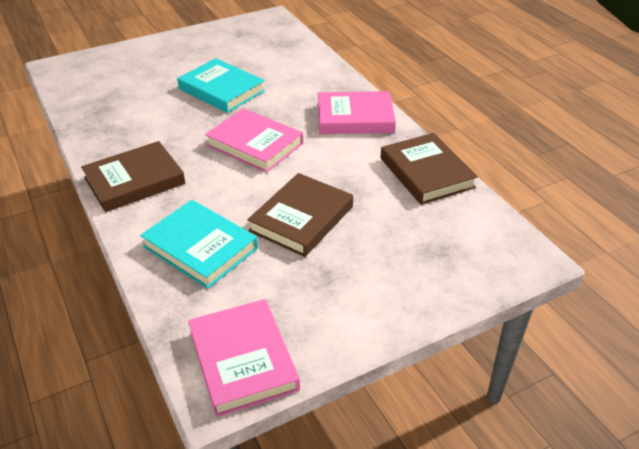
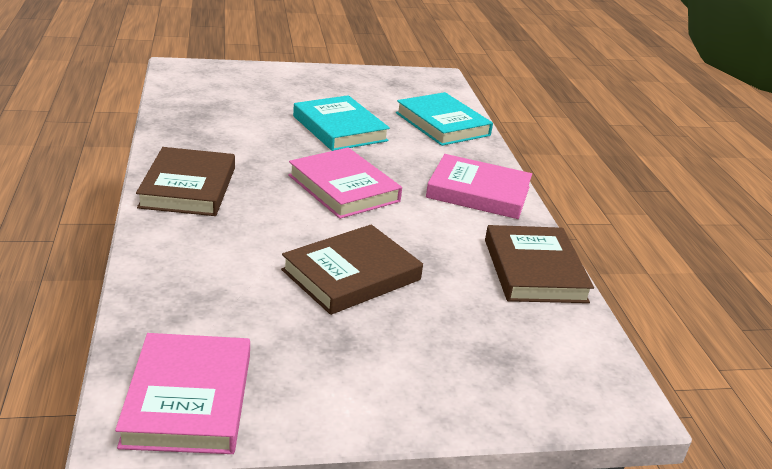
camera: 15 degrees right, 10 degrees down
brown book [81,141,185,212] -> brown book turned 75 degrees counterclockwise [136,147,235,216]
turquoise book [140,200,258,289] -> turquoise book moved to [396,92,493,146]

